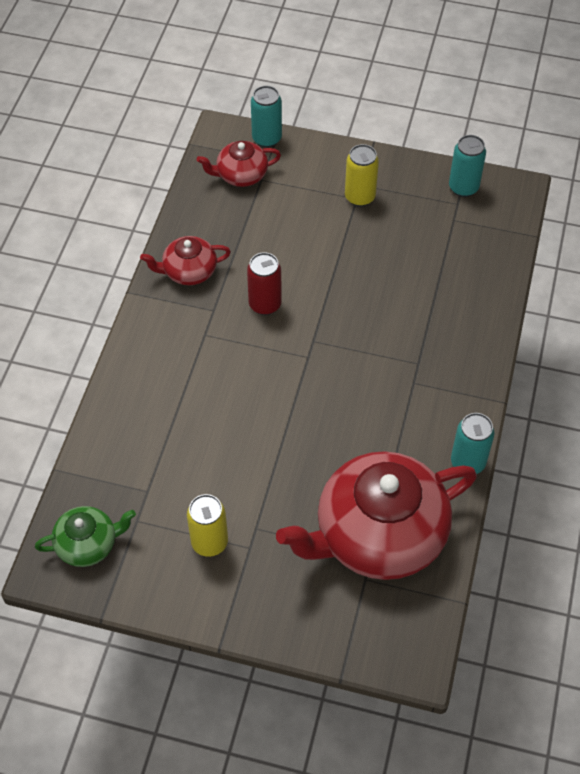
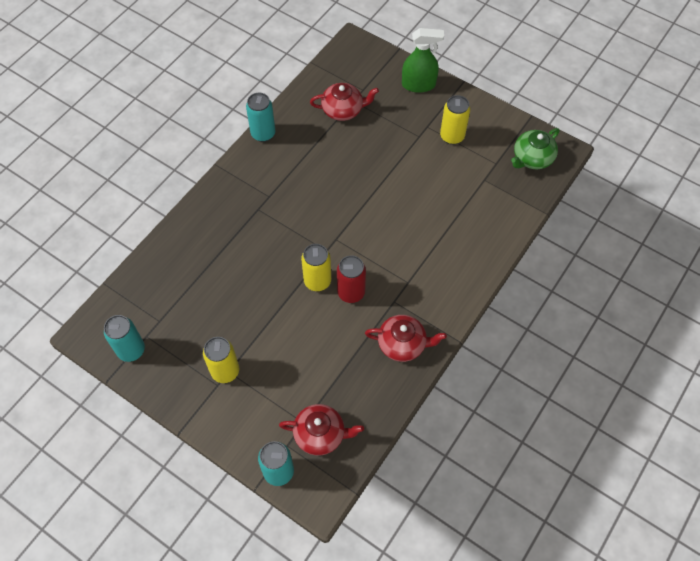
camera: 160 degrees left, 5 degrees up
green teapot [35,506,136,567] -> green teapot turned 45 degrees counterclockwise [511,128,559,169]
red teapot [276,451,477,580] -> red teapot [310,83,379,121], size x0.48
none -> yellow can [301,244,331,291]
none -> green spray bottle [402,28,444,93]

